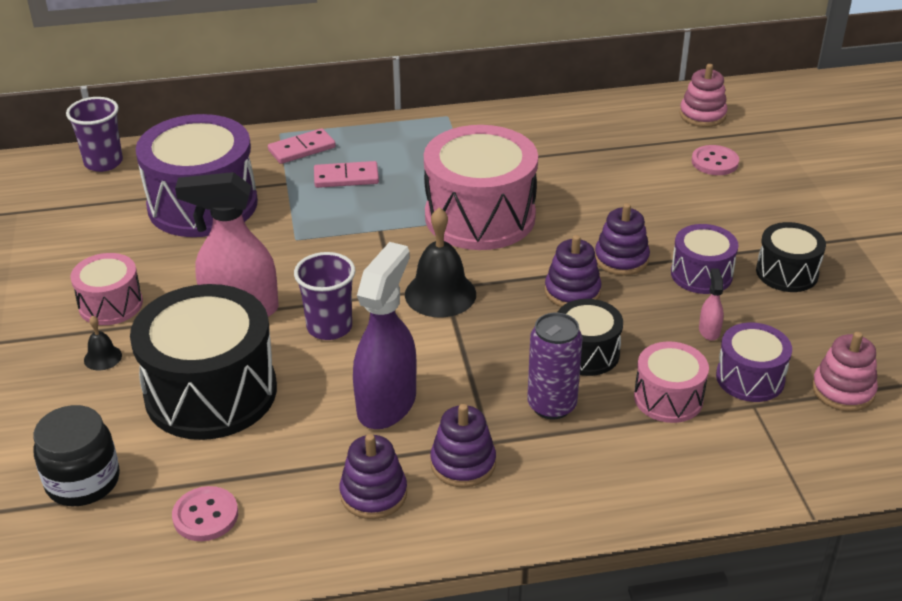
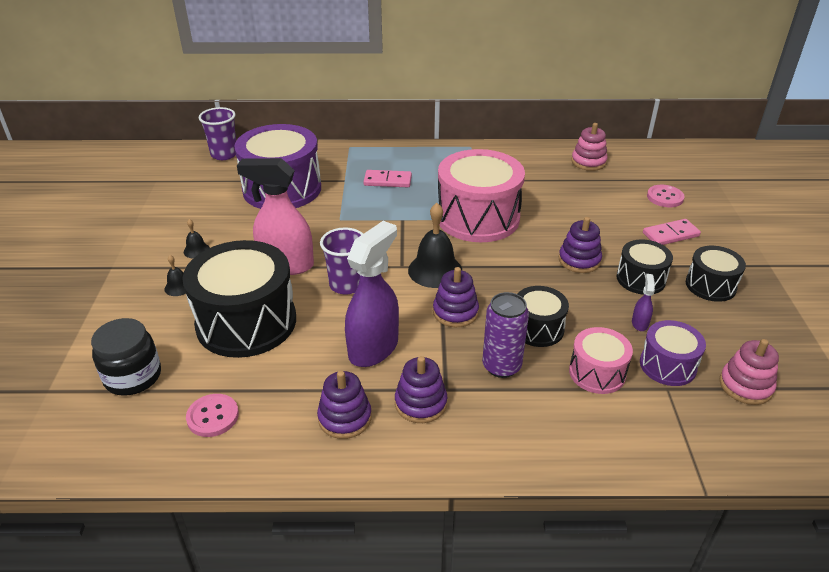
camera: 10 degrees right, 0 degrees up
pink drum [70,253,143,325] -> black bell [184,219,210,258]
pink domino [268,128,336,164] -> pink domino moved to [643,219,701,245]
purple stacking toy [545,235,601,307] -> purple stacking toy moved to [433,267,479,327]
purple drum [671,224,738,294] -> black drum [616,239,673,295]
pink stacking toy [680,64,728,127] -> pink stacking toy moved to [571,123,608,171]
pink spray bottle [699,268,724,341] -> purple spray bottle [632,274,655,331]

